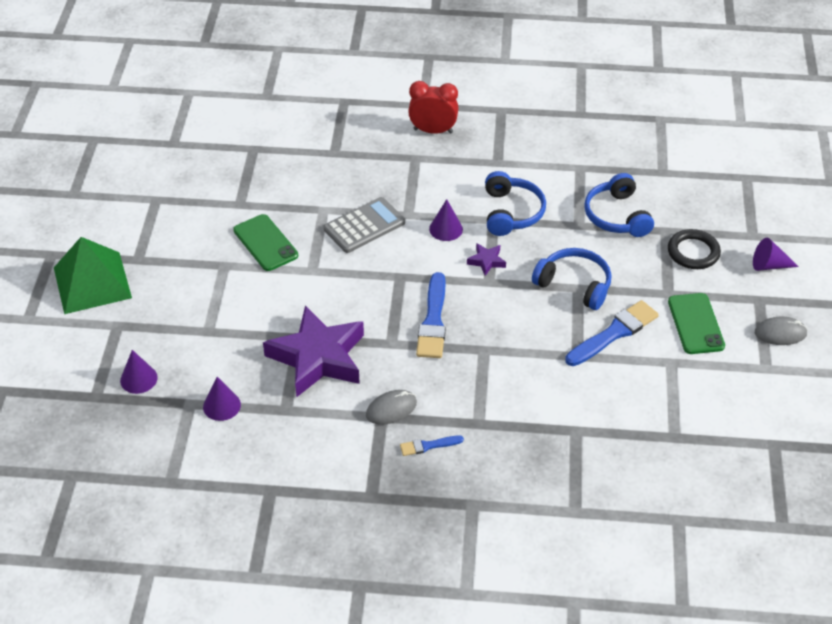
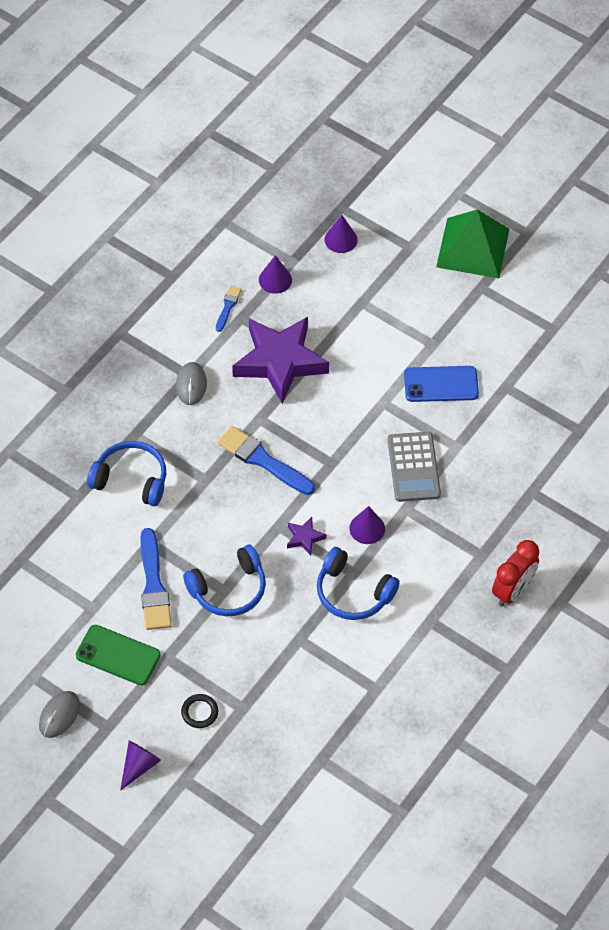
camera: 120 degrees right, 10 degrees up
green phone [233,214,298,271] -> blue phone [404,366,479,402]
blue brush [400,435,464,456] -> blue brush moved to [216,286,241,332]
blue headphones [584,173,654,237] -> blue headphones moved to [87,441,166,506]
black ring [668,229,721,269] -> black ring [181,694,218,728], size x0.64

